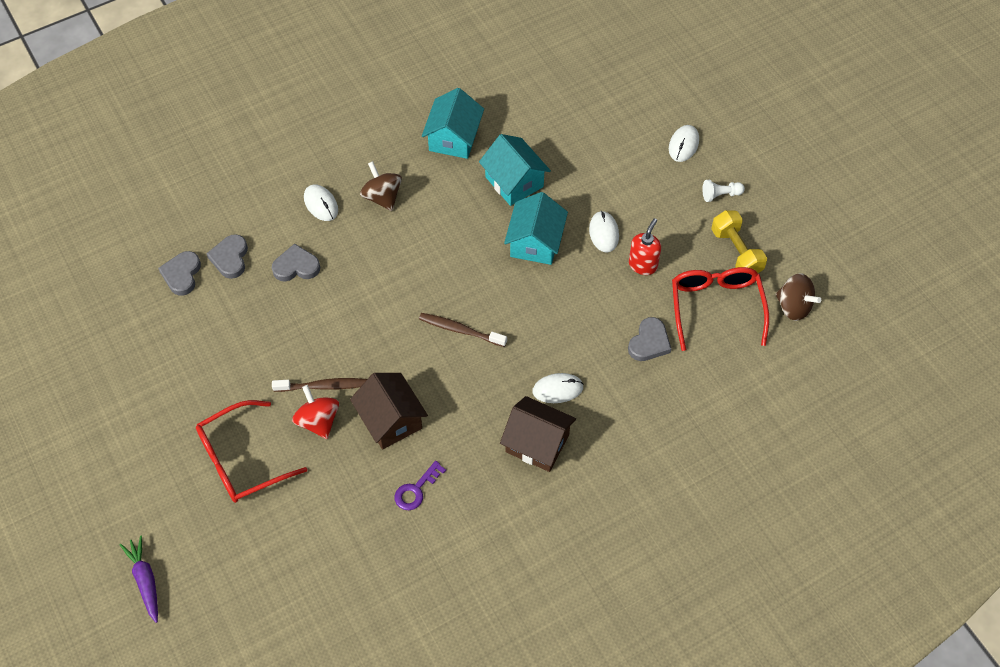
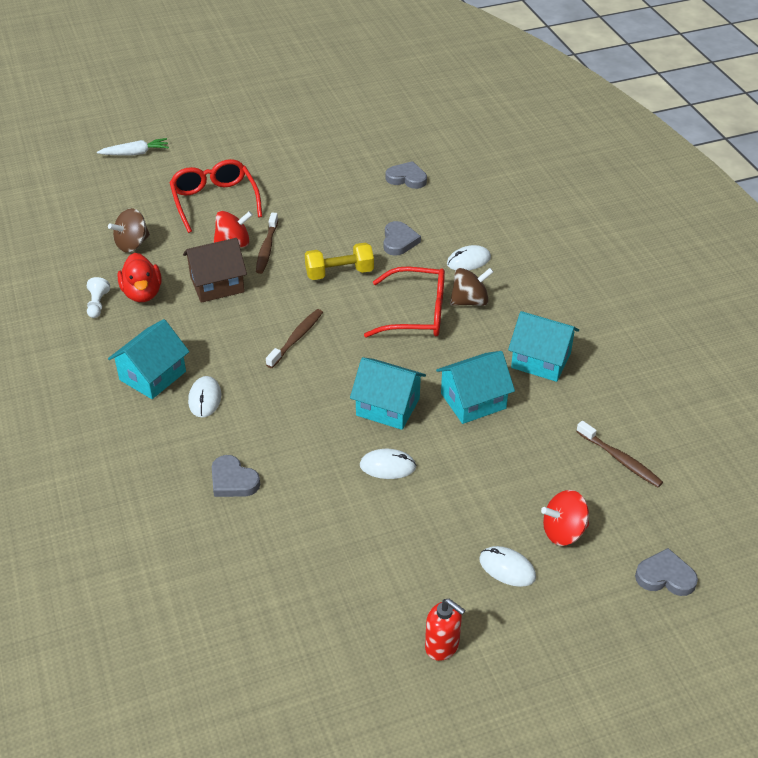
camera: 100 degrees right, 15 degrees down
purple carrot [120,536,158,623] -> white carrot [97,138,169,155]
grey heart [206,234,248,279] -> grey heart moved to [635,548,698,596]
purple key [395,461,446,510] -> red duck [117,253,162,302]
brown house [500,396,576,472] -> turquoise house [108,319,189,399]
red soap dispenser [629,218,661,275] -> red soap dispenser moved to [425,599,465,661]
red glasses [672,267,769,351] -> red glasses moved to [364,267,445,338]
white pawn [702,180,745,202] -> white pawn moved to [87,277,110,318]
yellow dumbbell [711,210,767,273] -> yellow dumbbell moved to [305,243,374,280]
brown spinning top [775,273,821,321] -> brown spinning top moved to [108,208,150,252]
none -> red spinning top [541,490,589,546]
none -> brown toothbrush [576,421,663,487]

